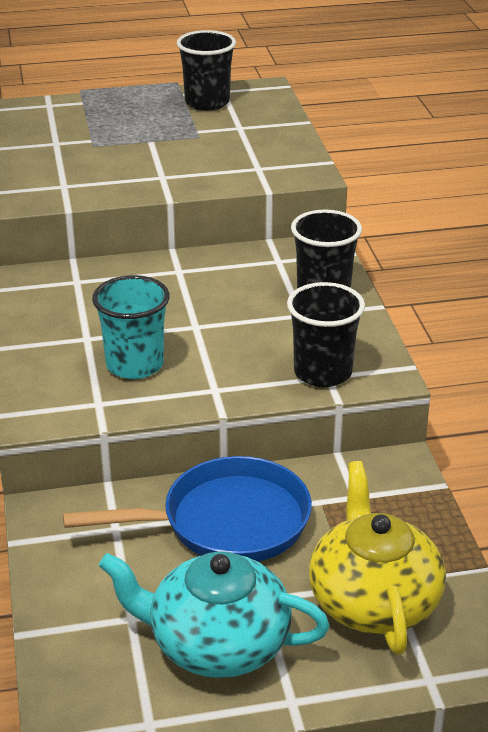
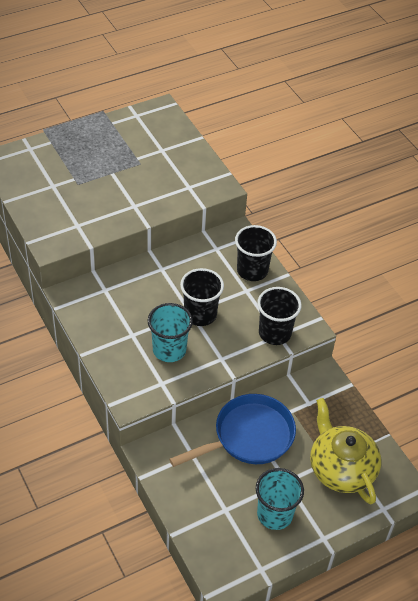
camera: 20 degrees left, 15 degrees up
turquoise teapot [99,551,330,678] -> turquoise cup [256,468,304,530]
black cup [177,30,236,111] -> black cup moved to [180,268,224,326]

